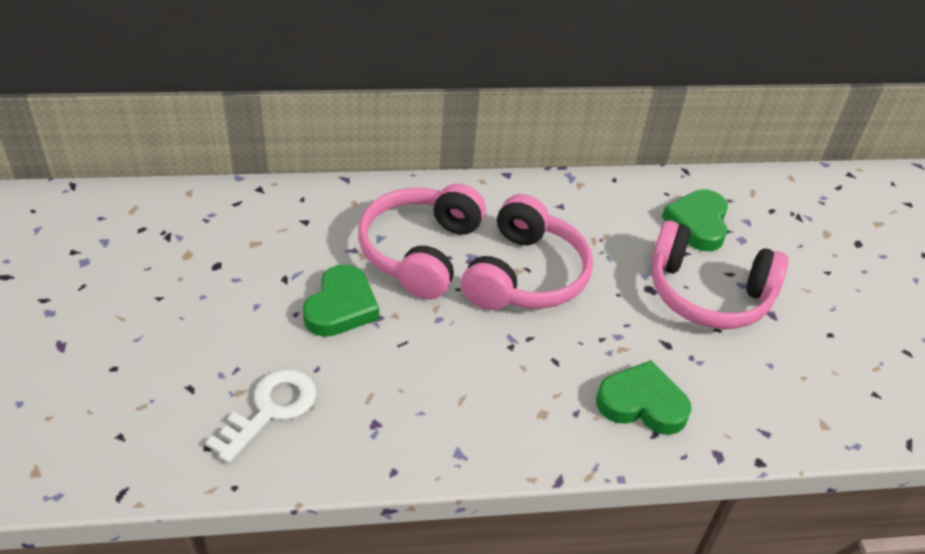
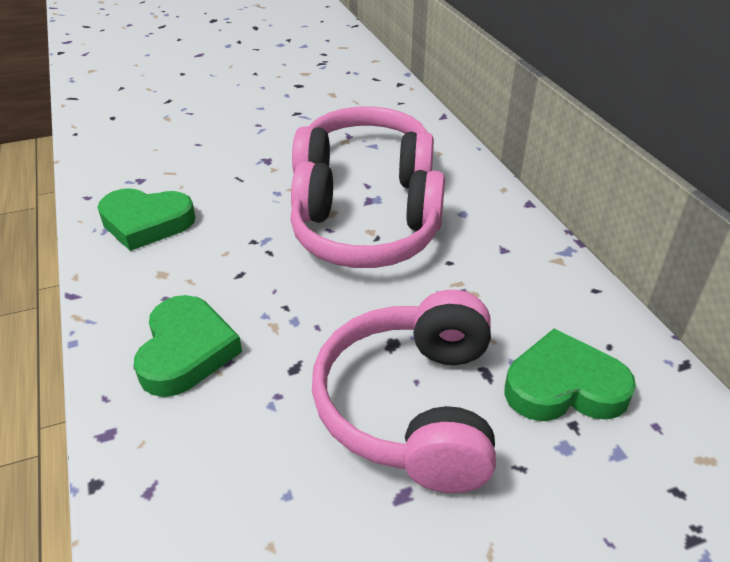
camera: 80 degrees right, 5 degrees down
white key [205,369,316,463] -> none
green heart [303,264,379,337] -> green heart moved to [98,188,195,251]

